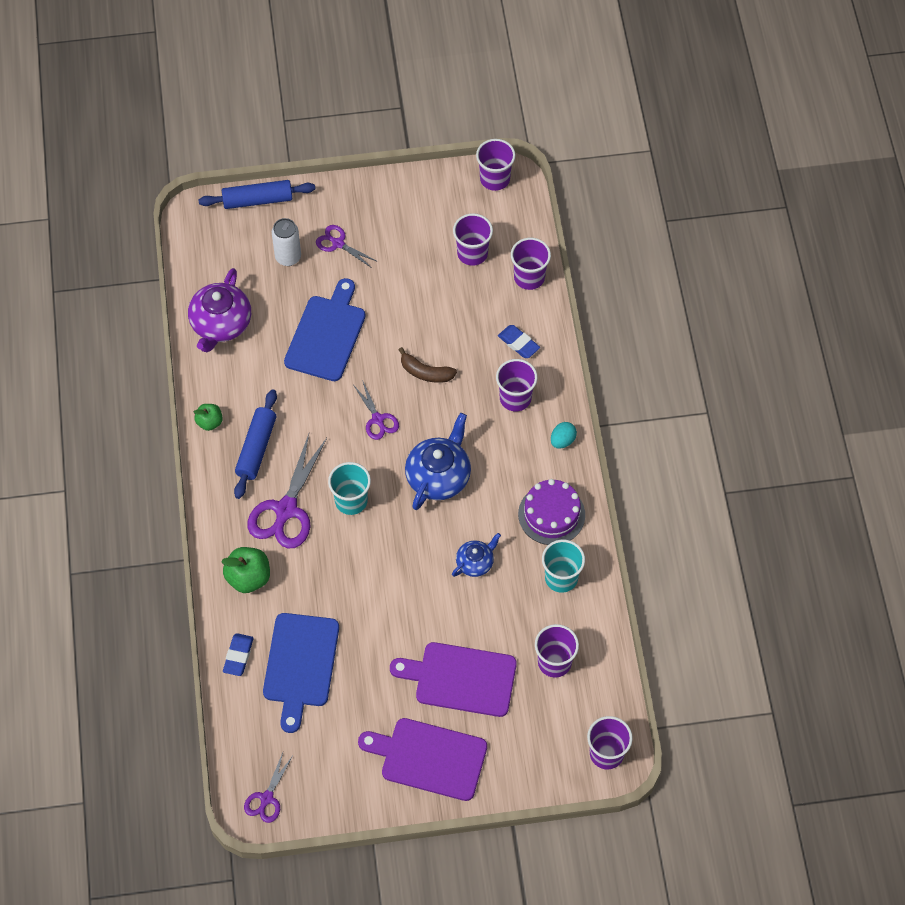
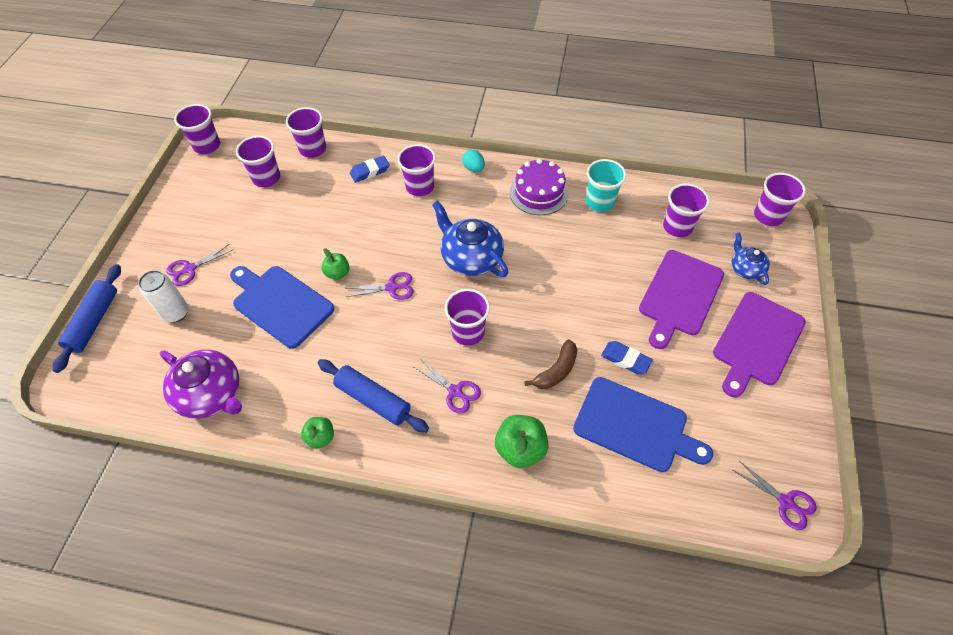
camera: 70 degrees left, 5 degrees down
blue eraser [223,633,253,676] -> blue eraser moved to [601,341,653,374]
purple scissors [248,434,327,549] -> purple scissors [414,359,481,414], size x0.54
turquoise cup [328,462,371,515] -> purple cup [445,289,490,346]
brown banana [398,347,457,383] -> brown banana moved to [524,339,577,389]
blue teapot [452,533,501,577] -> blue teapot moved to [732,232,770,285]
none -> green apple [321,248,349,280]

